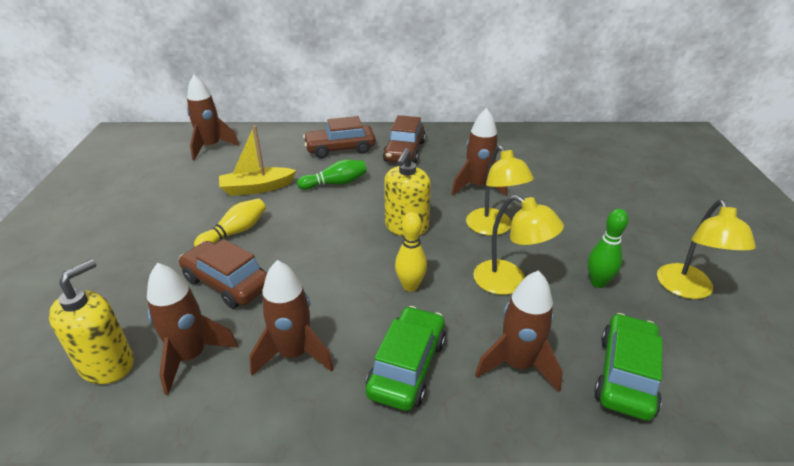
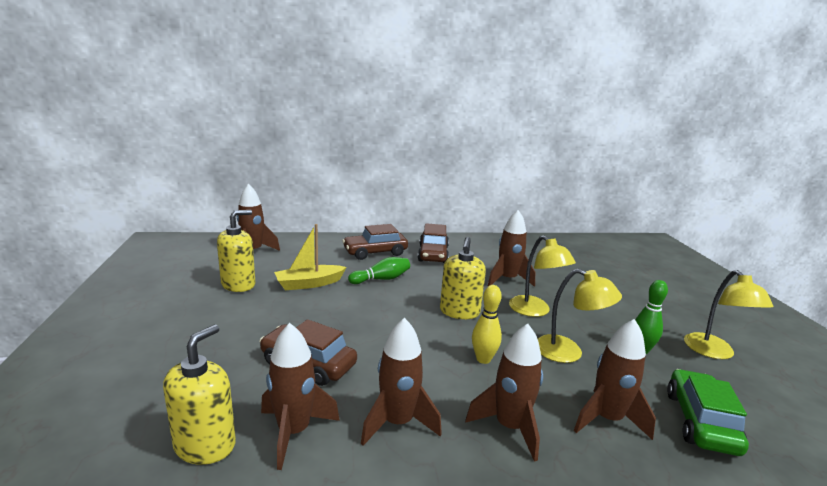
camera: 10 degrees left, 15 degrees down
yellow bowling pin [194,198,266,247] -> none
green car [366,306,446,411] -> brown rocket [465,324,543,462]
none -> yellow soap dispenser [217,210,256,292]

